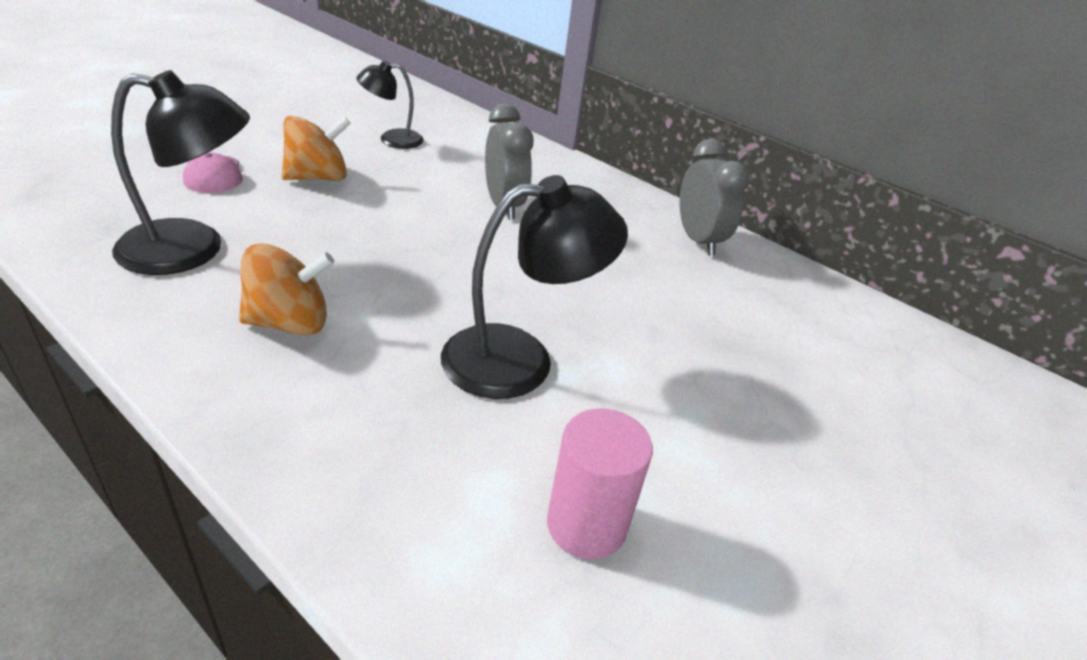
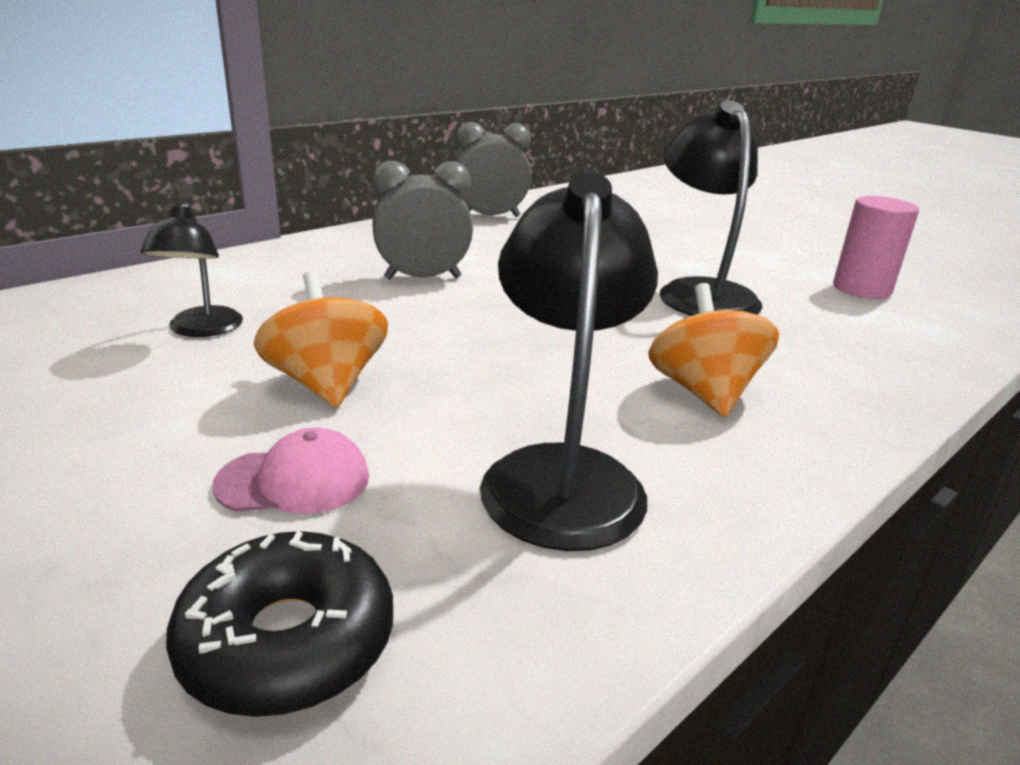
camera: 80 degrees left, 10 degrees down
none -> black donut [166,531,393,717]

